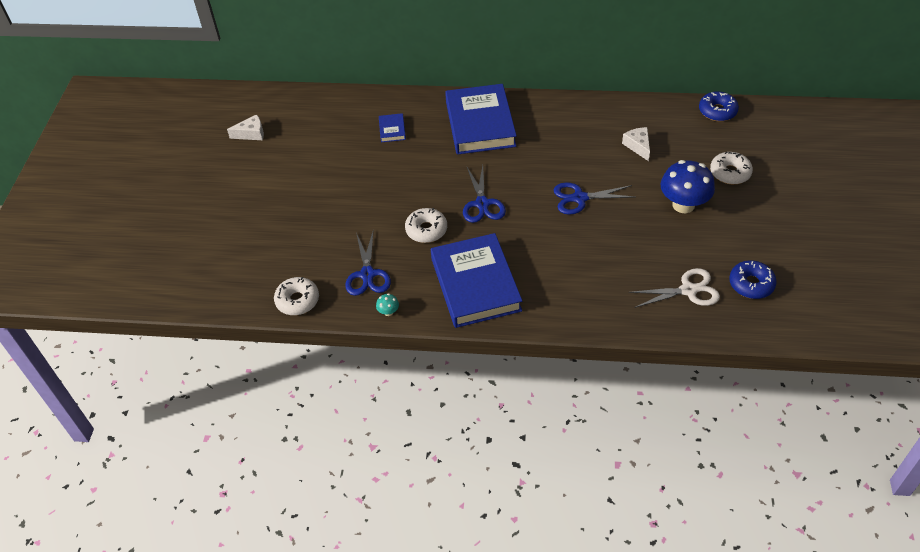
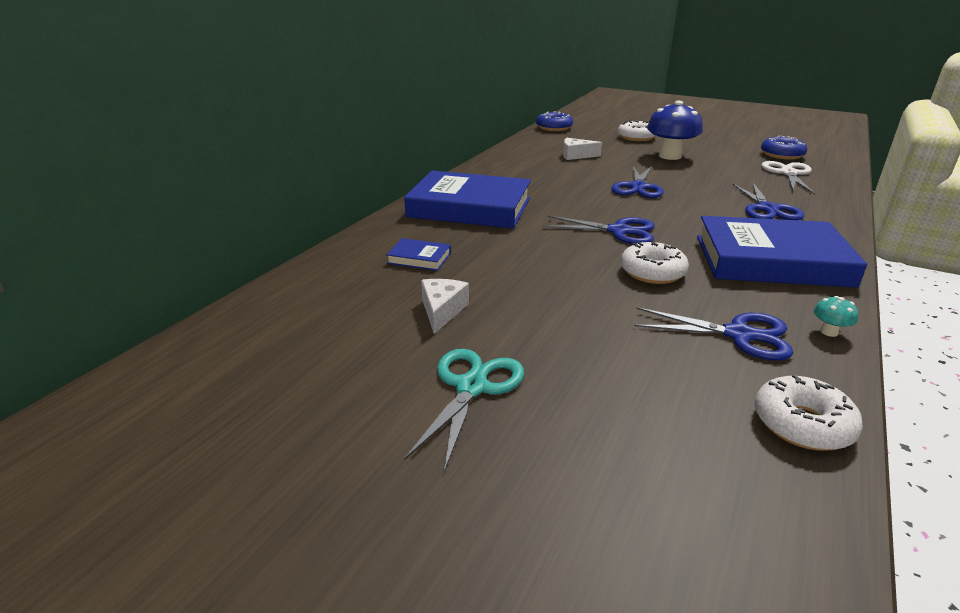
camera: 70 degrees left, 20 degrees down
white cheese [227,114,264,140] -> white cheese moved to [421,279,469,334]
none -> turquoise scissors [404,349,524,472]
none -> blue scissors [732,183,805,220]

